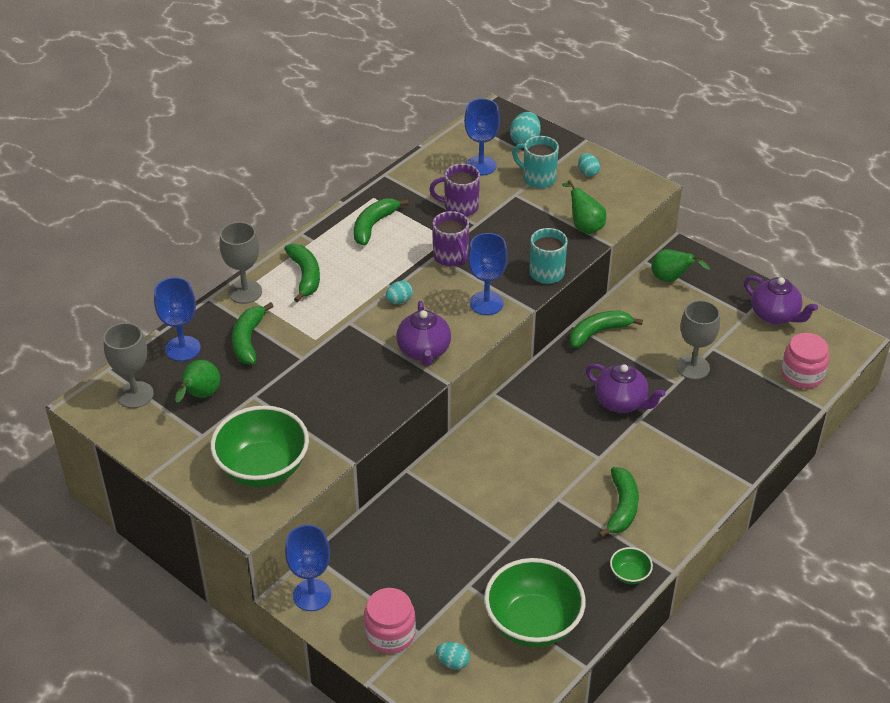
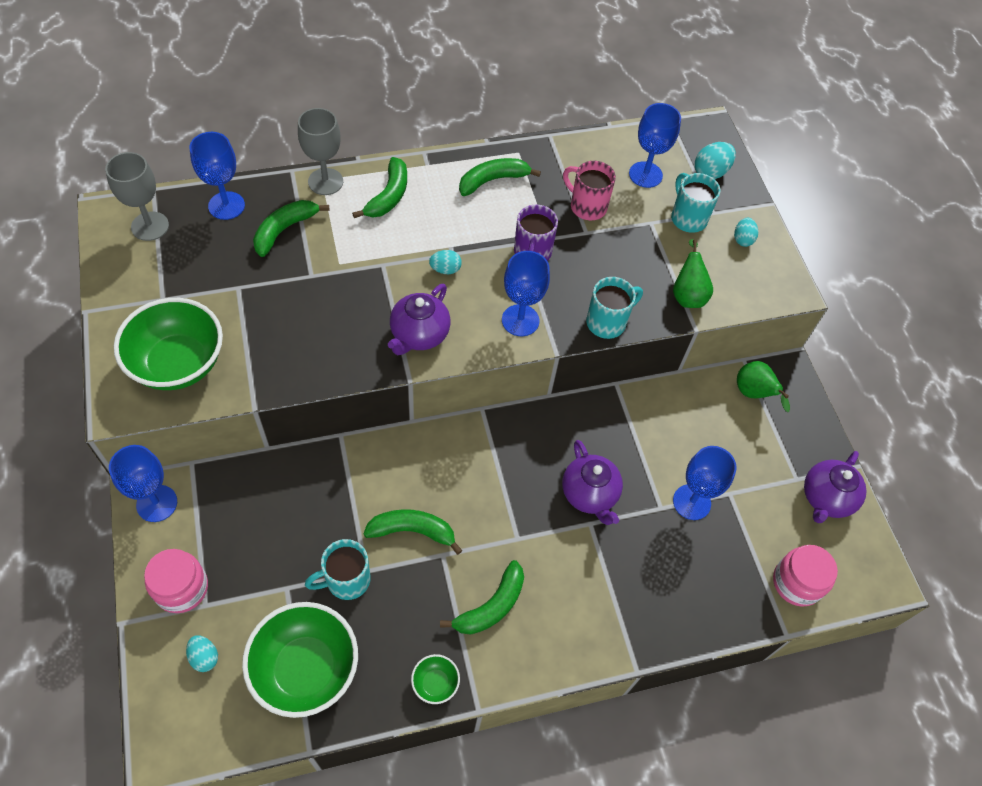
camera: 30 degrees right, 15 degrees up
green pear [175,360,220,402] -> none
purple mug [429,164,480,217] -> pink mug [563,161,616,220]
green banana [570,311,643,348] -> green banana moved to [363,509,463,555]
grey goblet [676,300,720,380] -> blue goblet [673,446,736,520]
purple teapot [744,276,818,324] -> purple teapot turned 45 degrees clockwise [804,451,867,523]
none -> turquoise mug [305,539,371,600]

